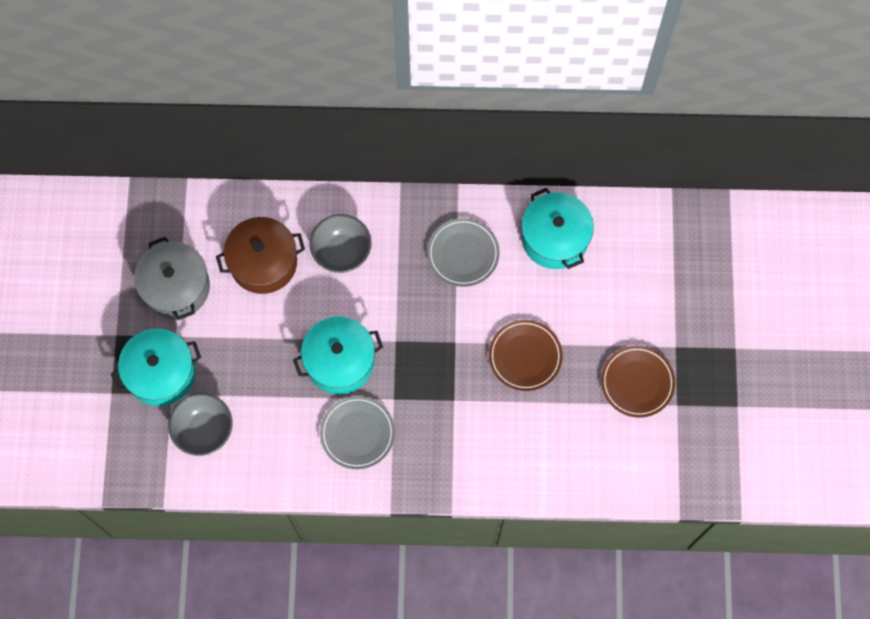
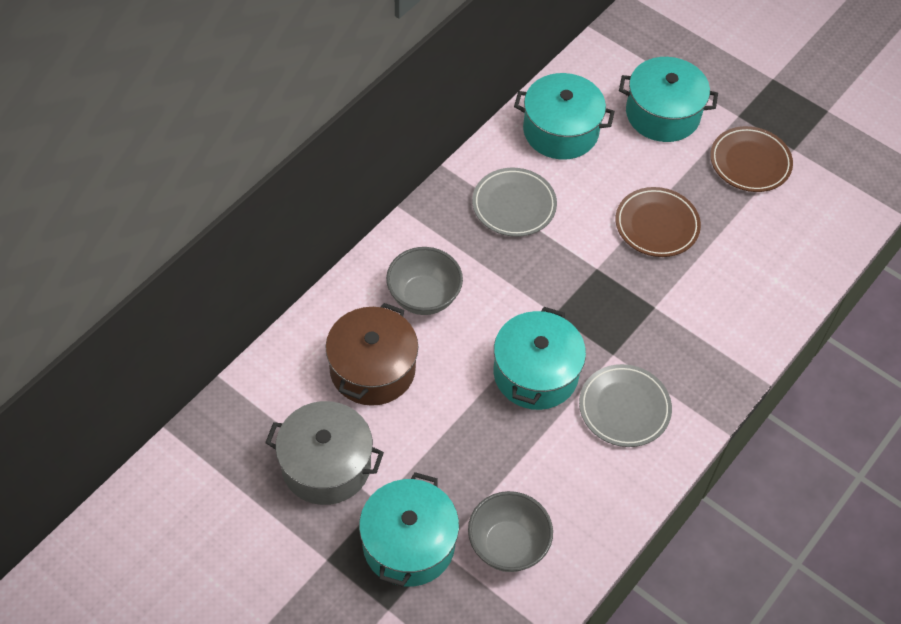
camera: 55 degrees left, 15 degrees down
none -> turquoise pot [619,57,718,142]

